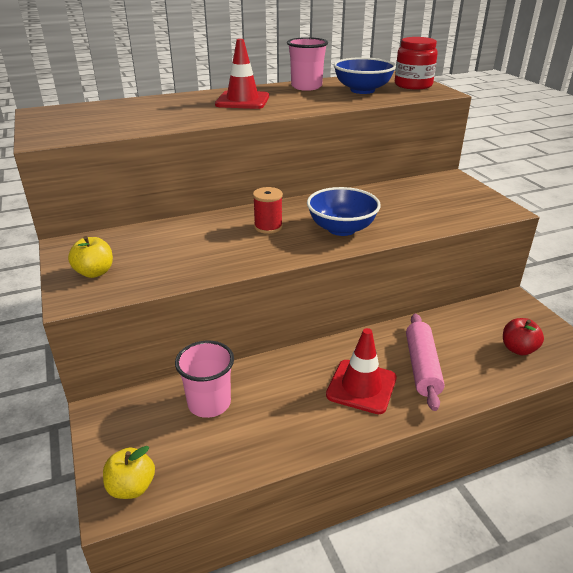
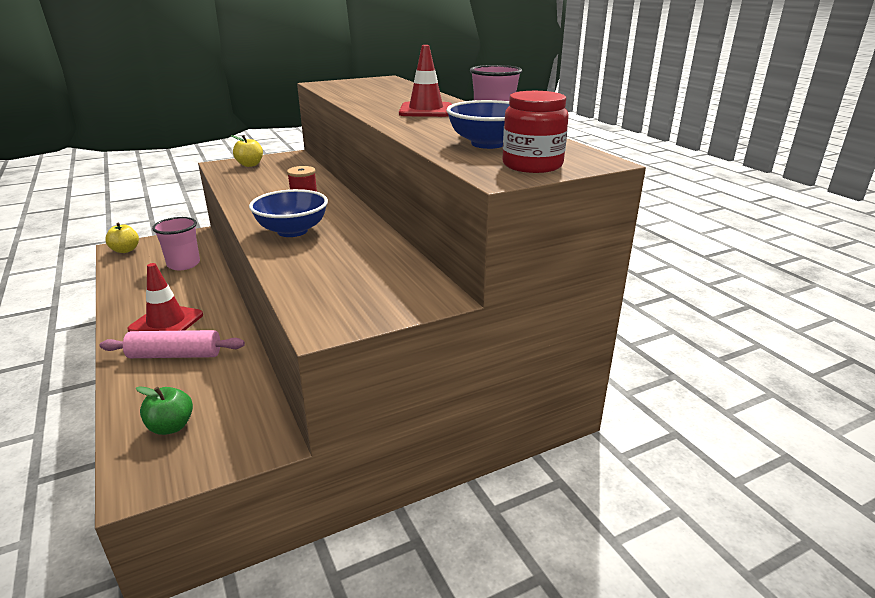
camera: 85 degrees right, 5 degrees down
red apple [503,318,544,355] -> green apple [136,386,193,435]

